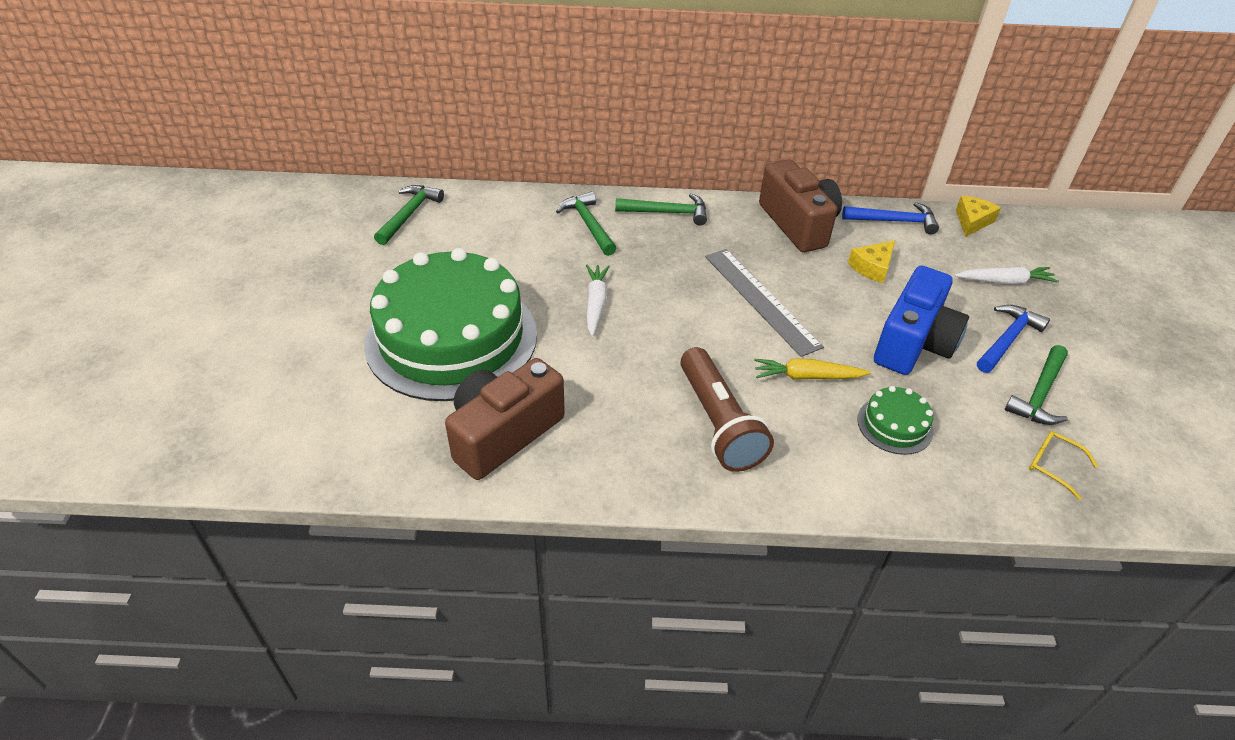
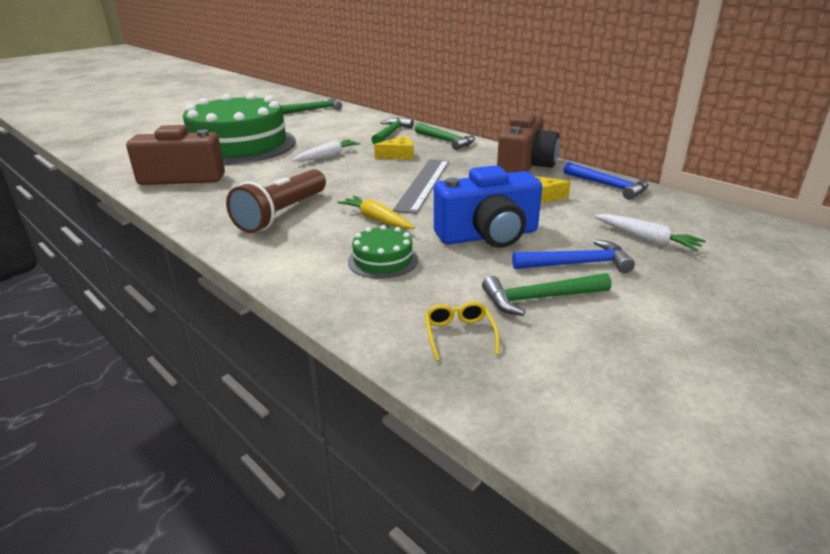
camera: 45 degrees right, 15 degrees down
yellow cheese [956,196,1001,237] -> yellow cheese moved to [374,136,414,160]

